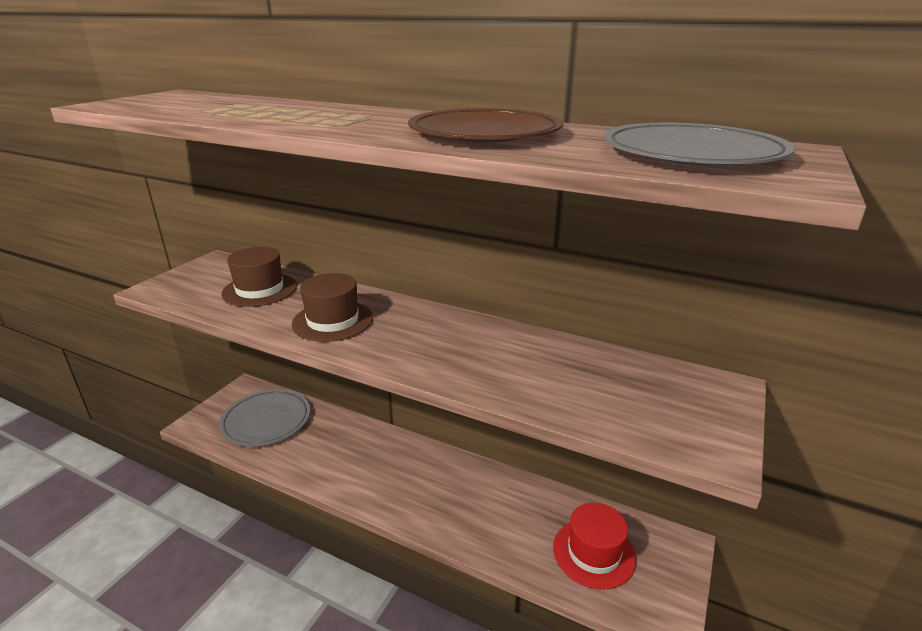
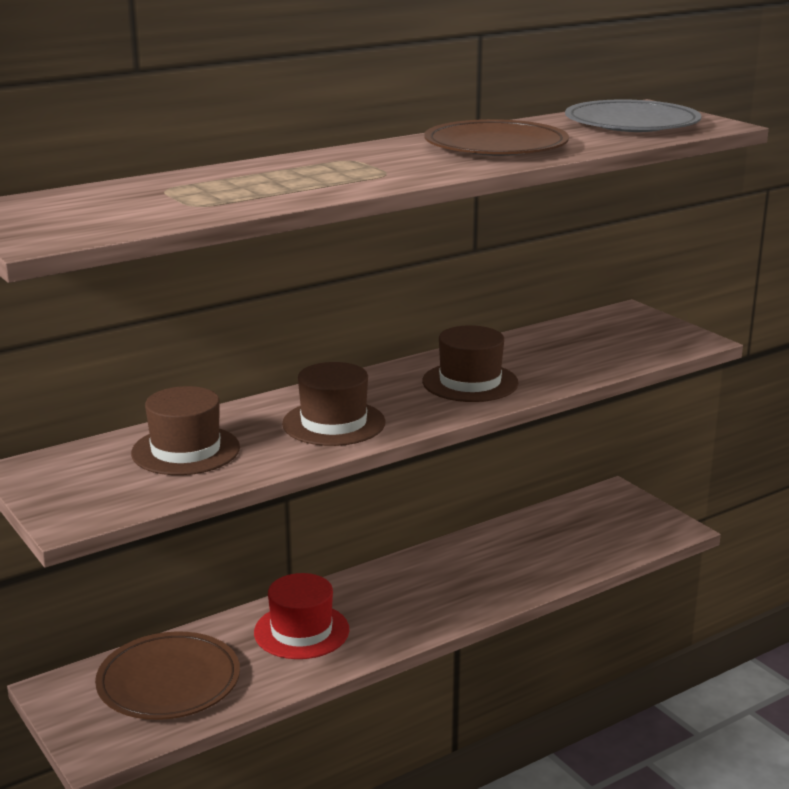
camera: 60 degrees left, 5 degrees down
grey plate [219,389,310,446] -> brown plate [95,632,240,720]
red hat [553,503,636,589] -> red hat moved to [254,573,349,659]
none -> brown hat [422,325,519,402]

